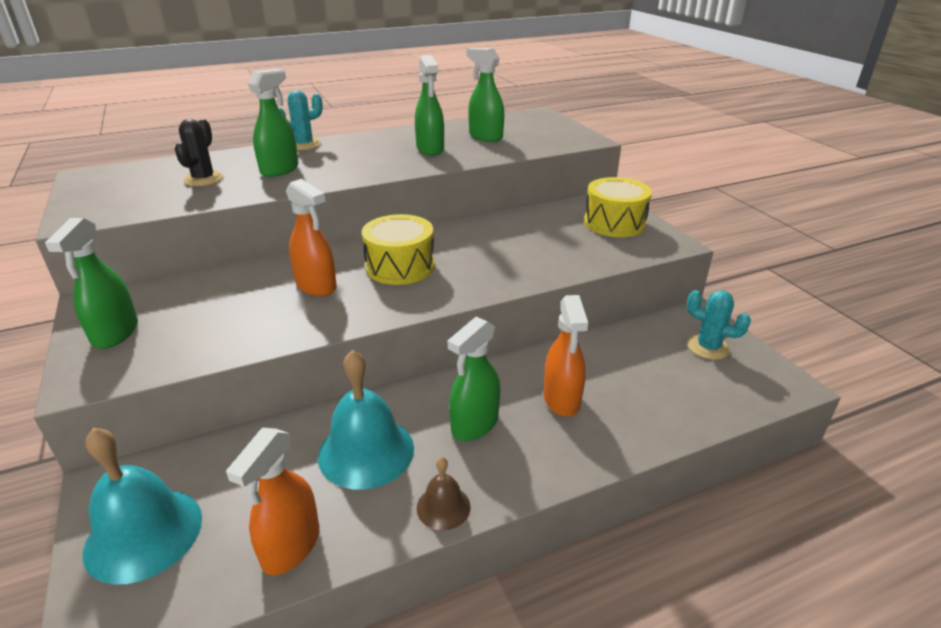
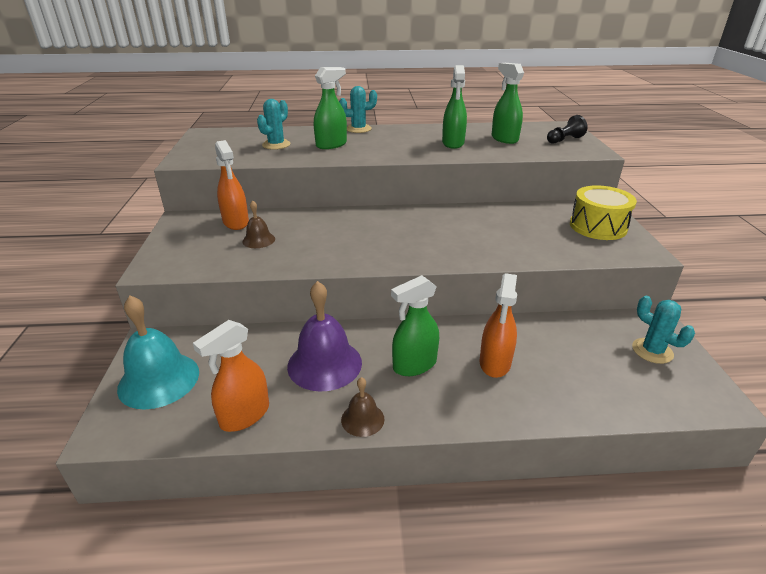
camera: 20 degrees right, 0 degrees up
green spray bottle [45,218,138,349] -> none
black cactus [175,119,223,186] -> turquoise cactus [257,99,290,150]
orange spray bottle [286,179,337,296] -> orange spray bottle moved to [215,140,249,230]
turquoise bell [318,350,414,490] -> purple bell [287,281,362,392]
yellow drum [362,214,435,285] -> none
none -> brown bell [242,200,275,248]
none -> black pawn [547,115,588,143]

